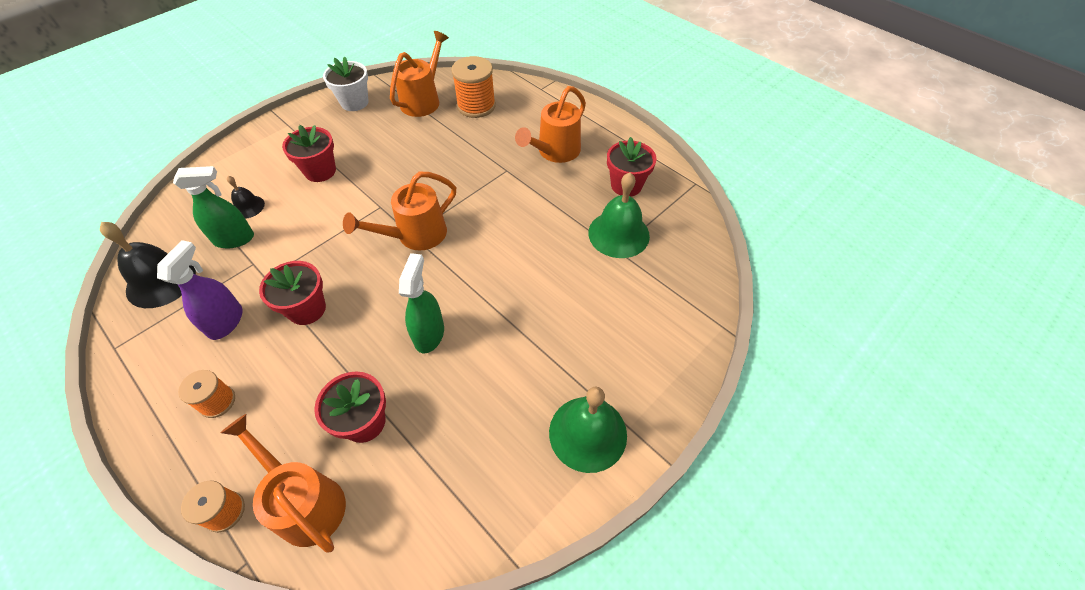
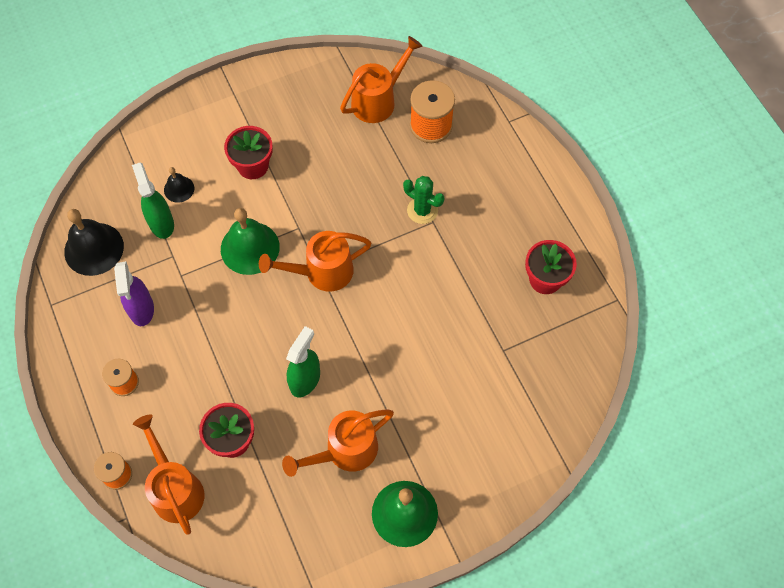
camera: 20 degrees right, 10 degrees up
purple spray bottle [157,240,243,340] -> purple spray bottle turned 135 degrees clockwise [114,261,154,326]
green spray bottle [173,166,254,248] -> green spray bottle turned 120 degrees counterclockwise [132,162,174,239]
red flower pot [259,261,326,325] -> none
white flower pot [323,57,369,111] -> none
orange watering can [515,86,586,163] -> orange watering can moved to [282,409,394,477]
green bell [588,172,650,258] -> green bell moved to [221,208,280,275]
none -> green cactus [403,176,444,224]

